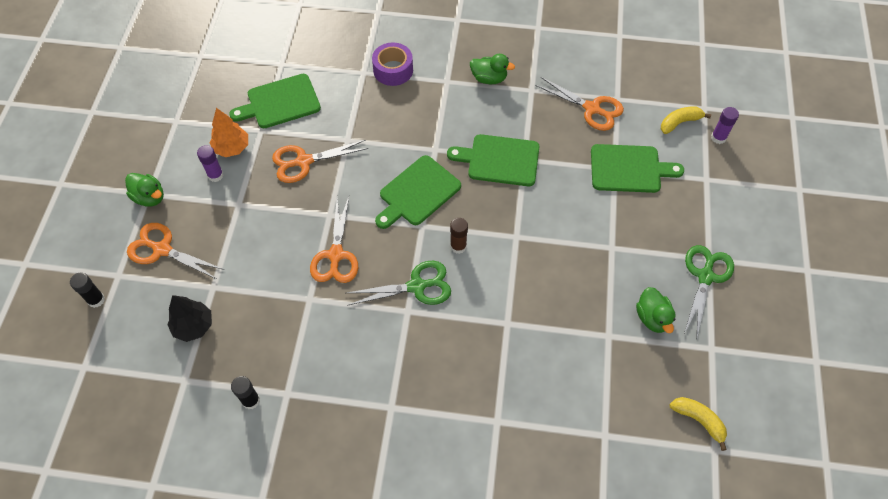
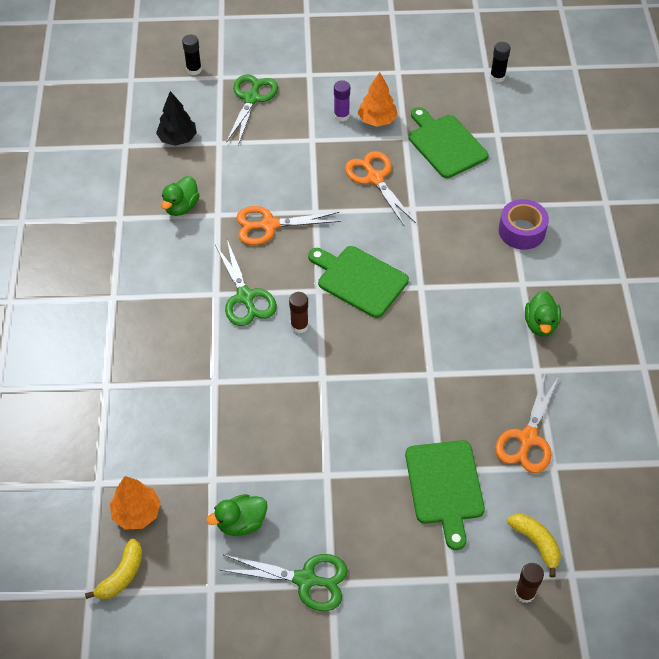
camera: 80 degrees right, 5 degrees down
green duck [125,173,164,207] -> green duck moved to [161,176,200,216]
orange scissors [127,223,225,279] -> green scissors [226,74,278,145]
black glue stick [231,376,260,409] -> black glue stick moved to [490,42,511,83]
green cutting board [447,134,539,186] -> none
purple glue stick [711,107,739,144] -> brown glue stick [515,563,544,603]
none -> orange tree [110,476,161,530]

